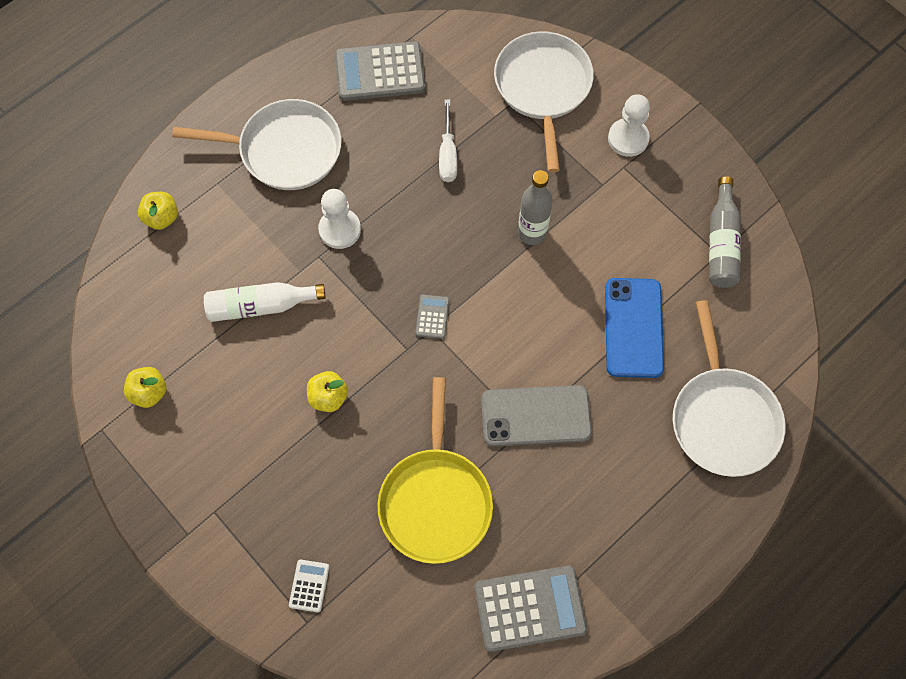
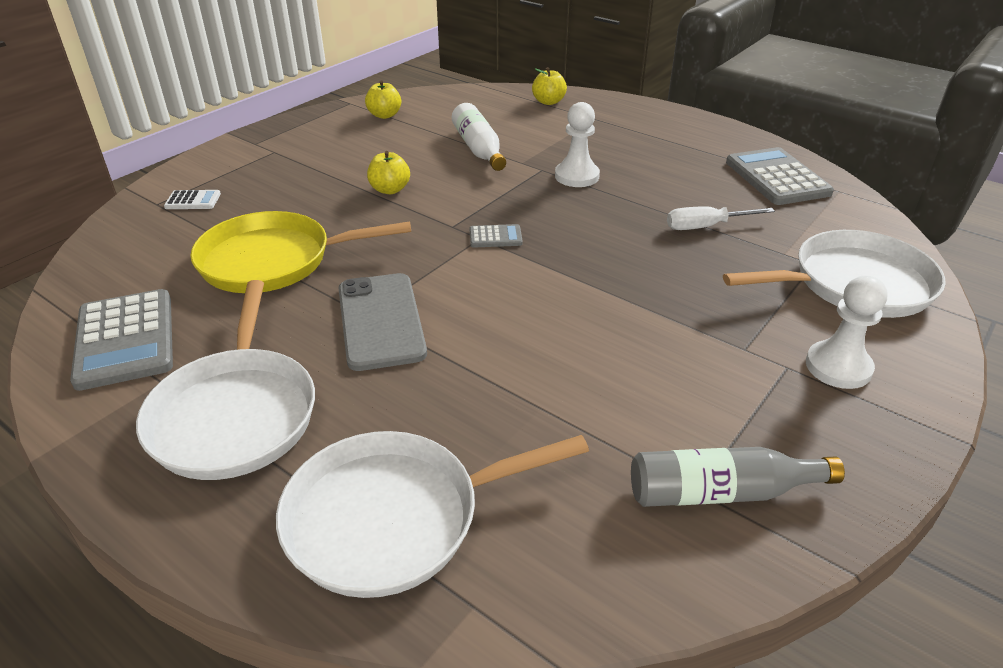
camera: 80 degrees right, 30 degrees down
white pan [172,99,341,190] -> white pan moved to [136,280,315,480]
grey bottle [518,170,553,245] -> none
blue phone [605,278,664,378] -> none

